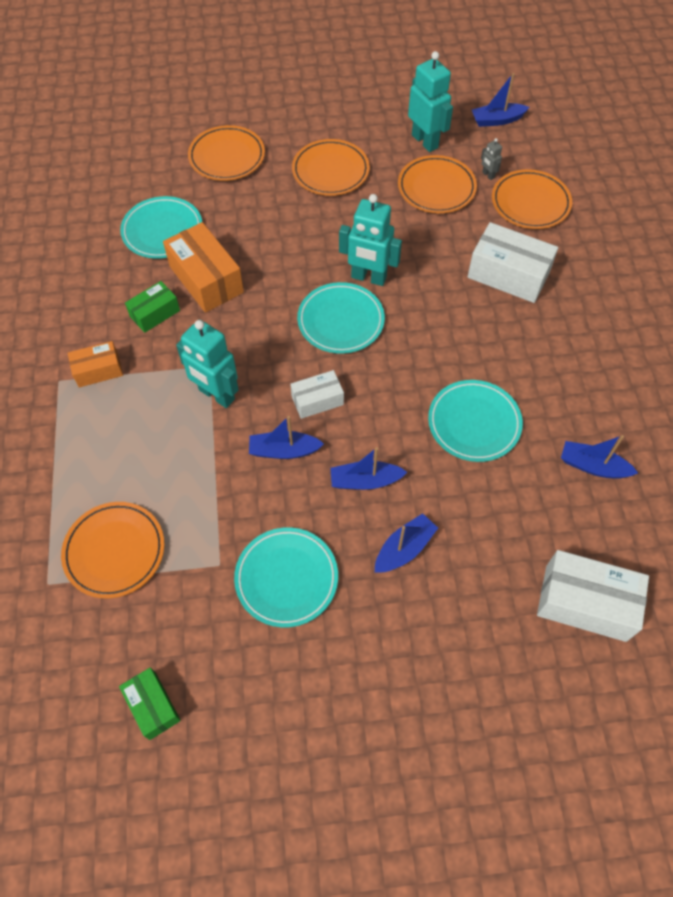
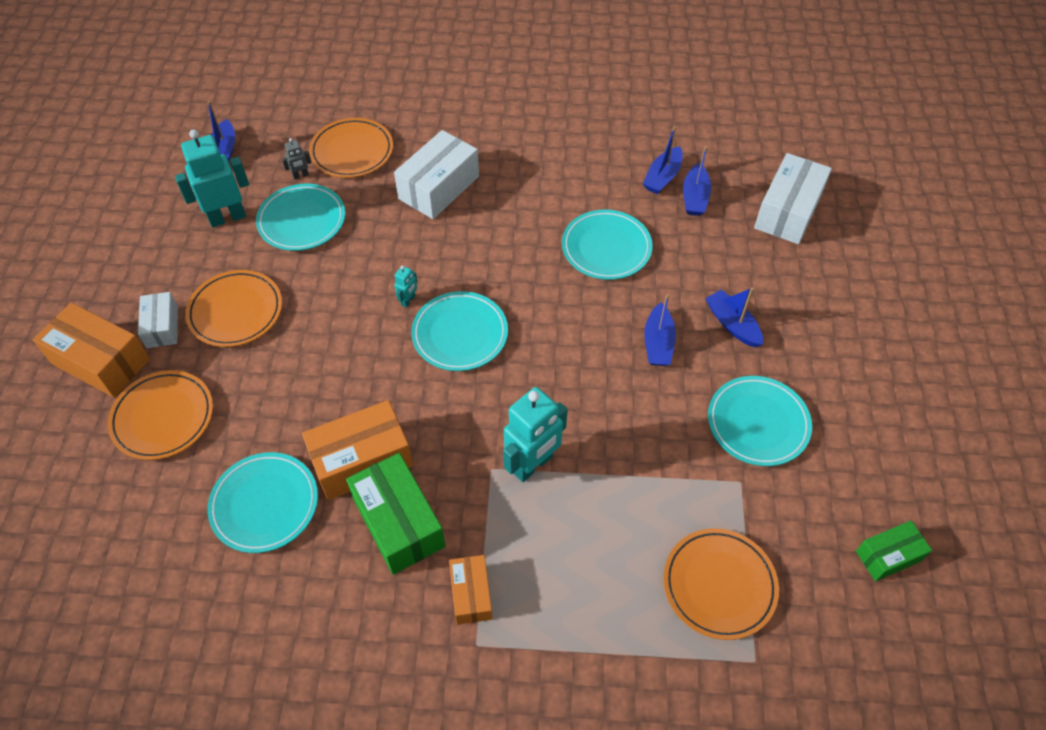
camera: 80 degrees left, 5 degrees down
green box [125,281,180,333] -> green box [346,453,446,575], size x1.71
blue boat [249,416,324,459] -> blue boat moved to [683,146,711,216]
white box [290,370,344,419] -> white box moved to [138,292,178,348]
turquoise robot [339,194,402,286] -> turquoise robot [394,265,417,308], size x0.44
orange plate [398,155,477,213] -> turquoise plate [256,184,345,251]
none -> orange box [33,302,150,398]

